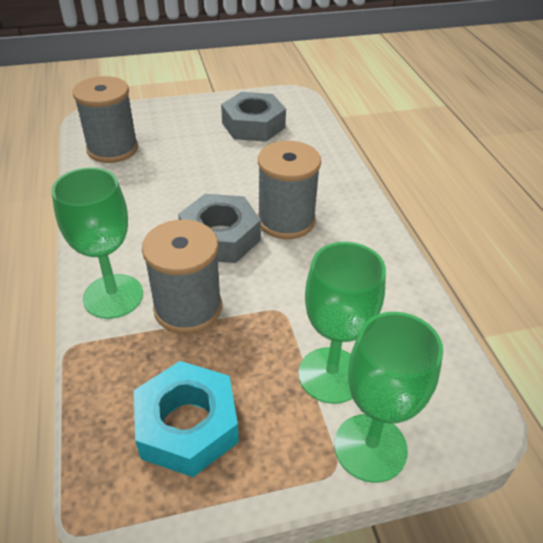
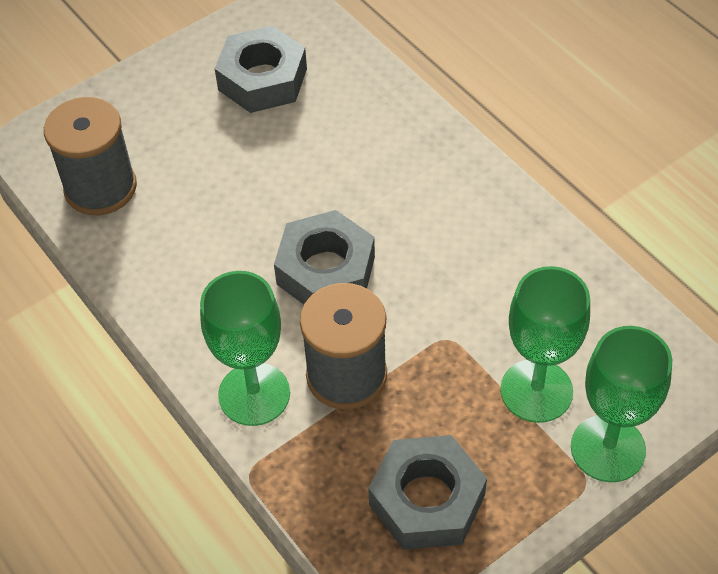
camera: 20 degrees left, 10 degrees up
turquoise nut [134,361,239,477] -> grey nut [368,435,487,550]
grey spool [258,141,321,239] -> none

